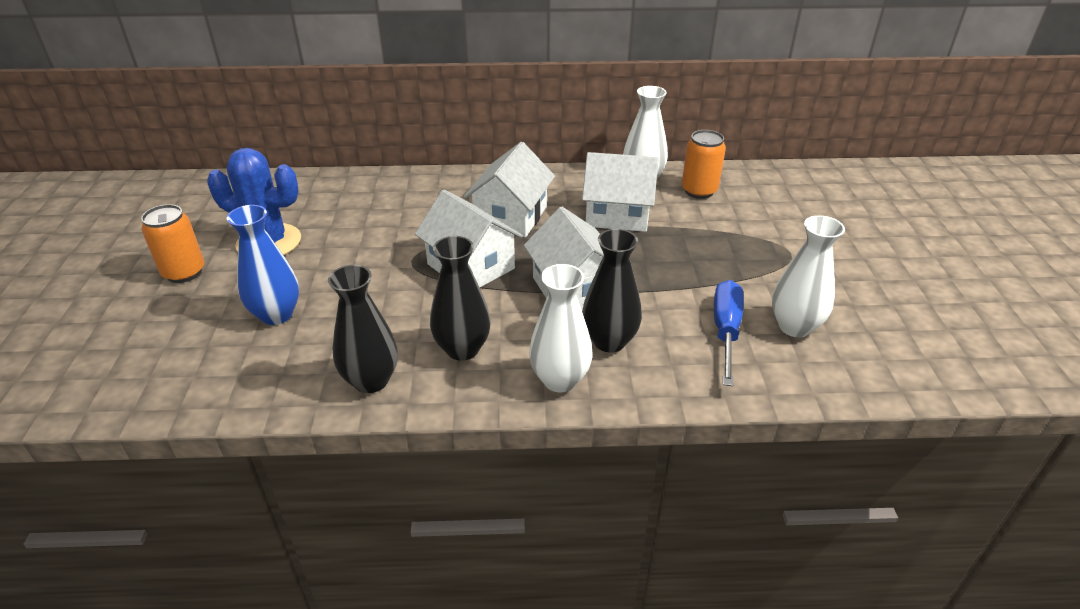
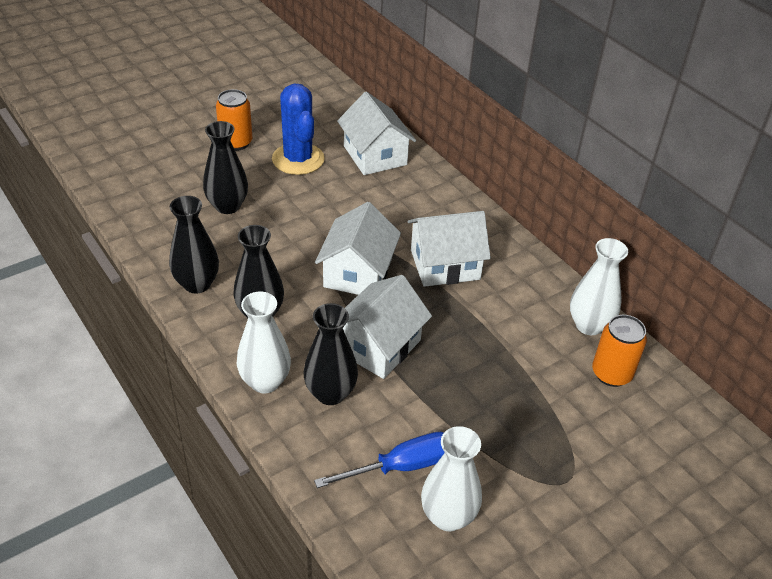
camera: 55 degrees right, 5 degrees up
blue vase [227,205,299,325] -> black vase [203,121,248,214]
white house [582,152,659,232] -> white house moved to [337,92,416,175]

